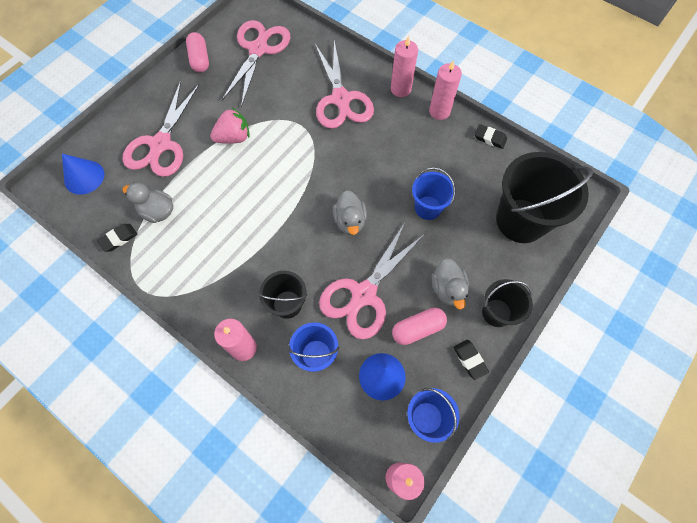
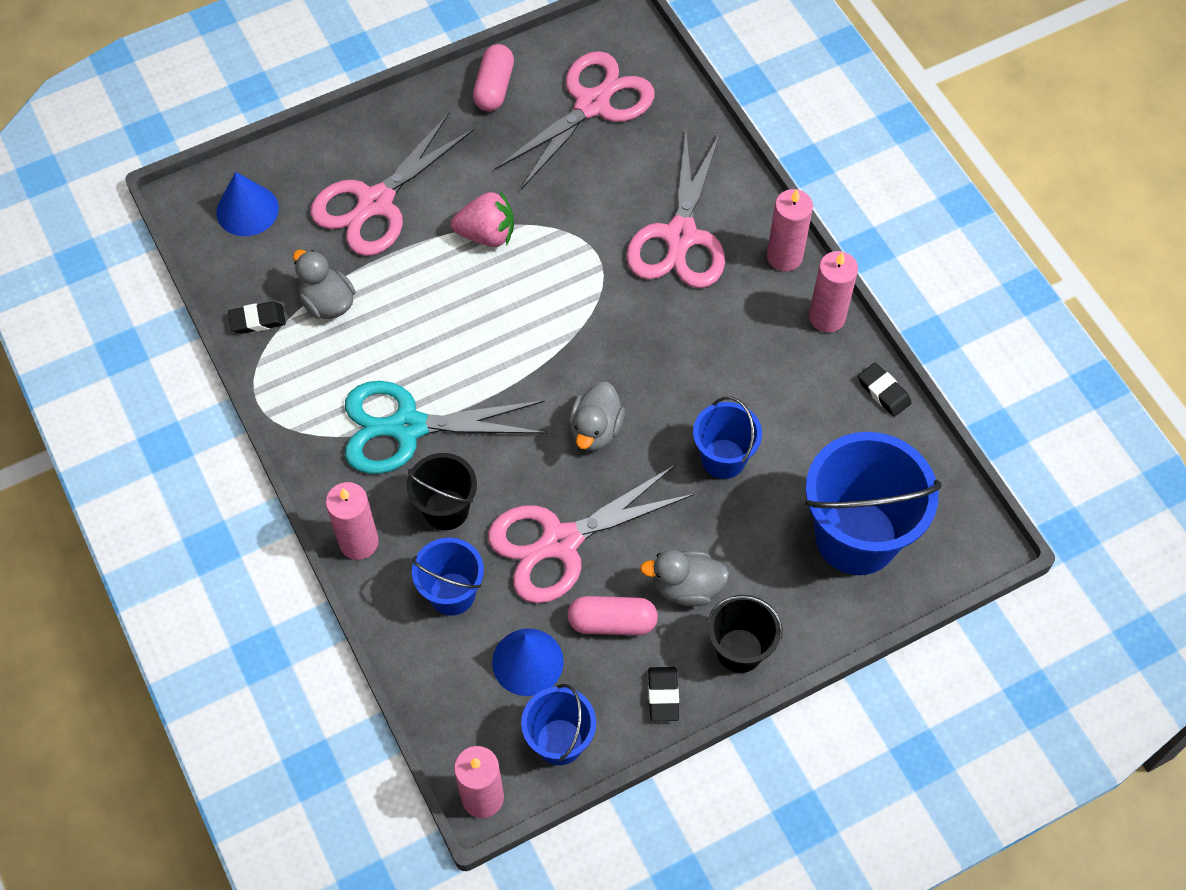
camera: 25 degrees right, 5 degrees down
grey duck [432,258,469,310] -> grey duck turned 75 degrees clockwise [640,550,729,606]
black bucket [496,152,593,243] -> blue bucket [804,432,942,575]
none -> turquoise scissors [345,381,547,474]

